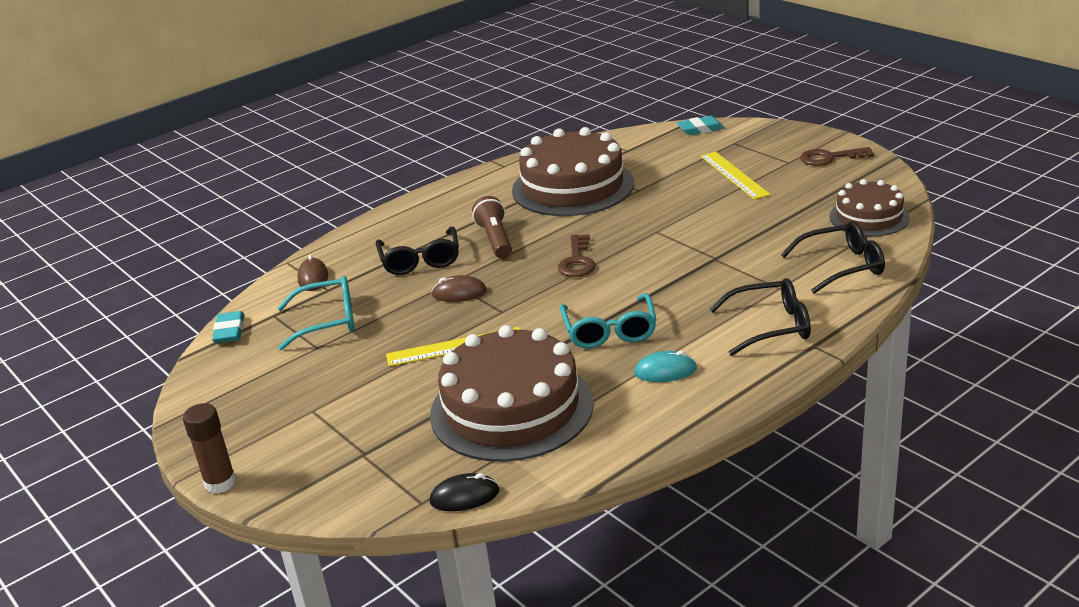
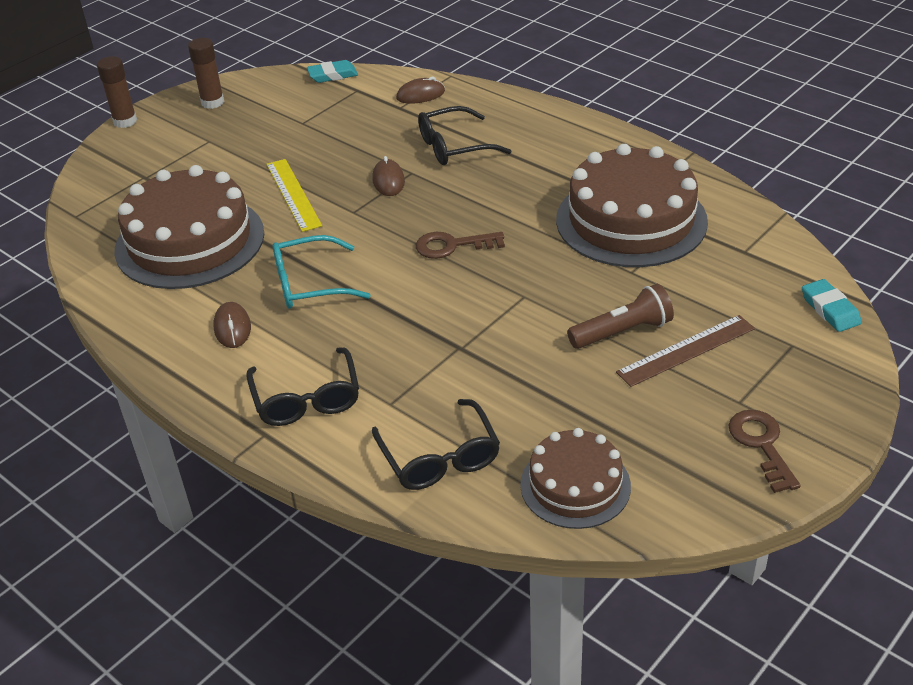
camera: 80 degrees right, 10 degrees up
turquoise glasses [277,276,355,350] -> none
black mouse [430,473,499,511] -> none
brown flashlight [472,196,512,259] -> brown flashlight moved to [567,284,674,349]
turquoise mouse [634,351,697,382] -> brown mouse [214,302,251,348]
yellow ruler [700,152,771,200] -> brown ruler [616,315,755,387]
none -> brown glue stick [188,38,224,109]

